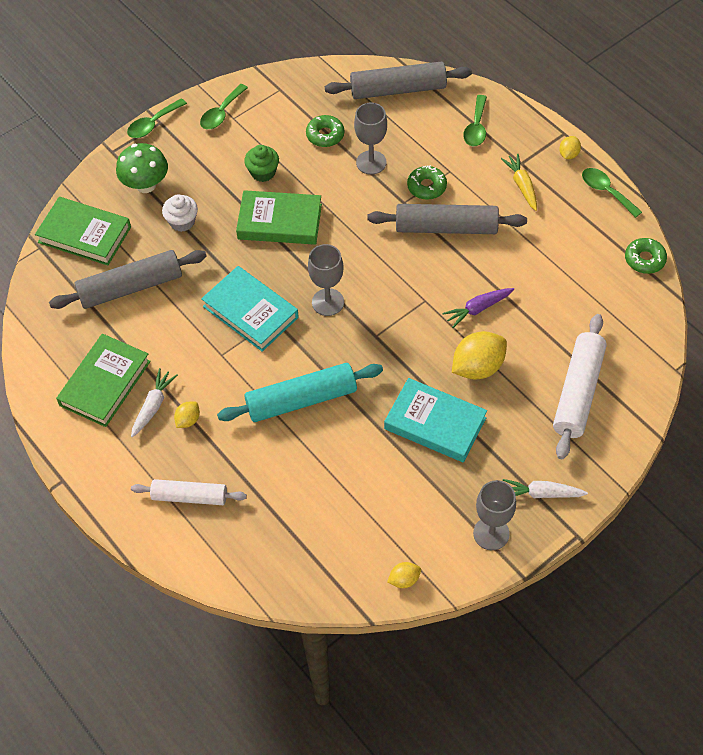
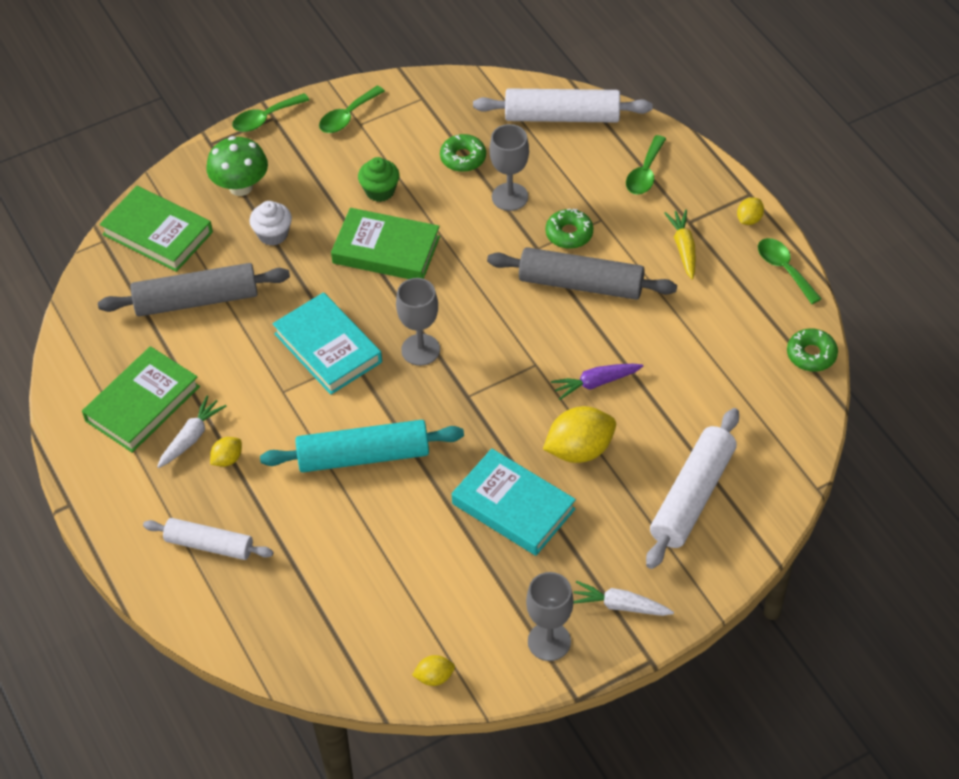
camera: 10 degrees right, 5 degrees down
grey rolling pin [325,61,472,99] -> white rolling pin [473,88,653,123]

